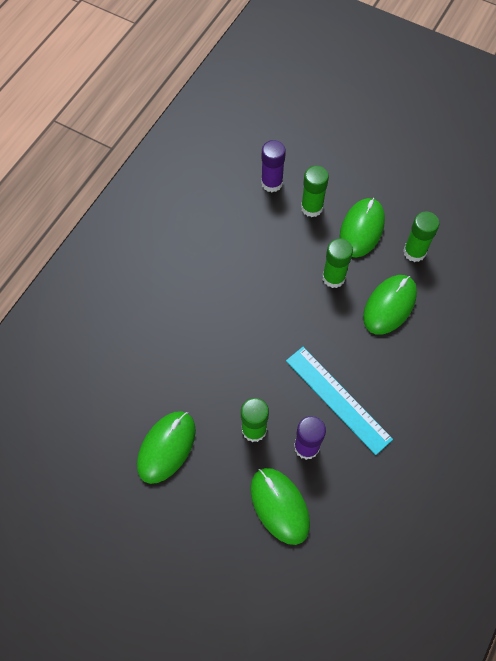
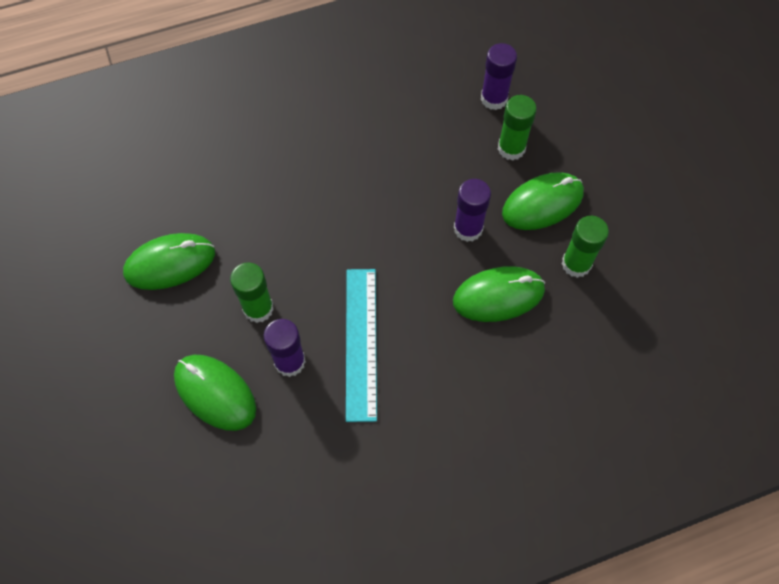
camera: 40 degrees right, 0 degrees up
green mouse [250,468,310,545] -> green mouse turned 60 degrees counterclockwise [174,355,256,431]
green glue stick [322,238,353,288] -> purple glue stick [454,179,491,242]

